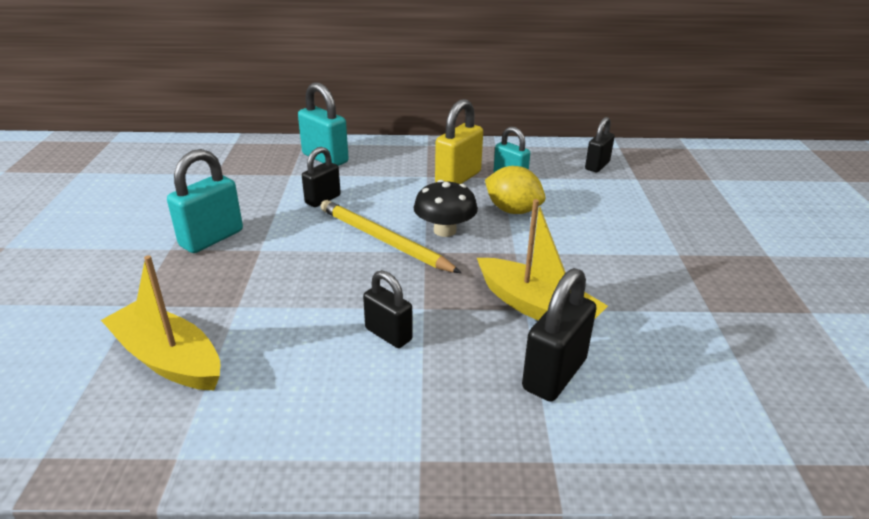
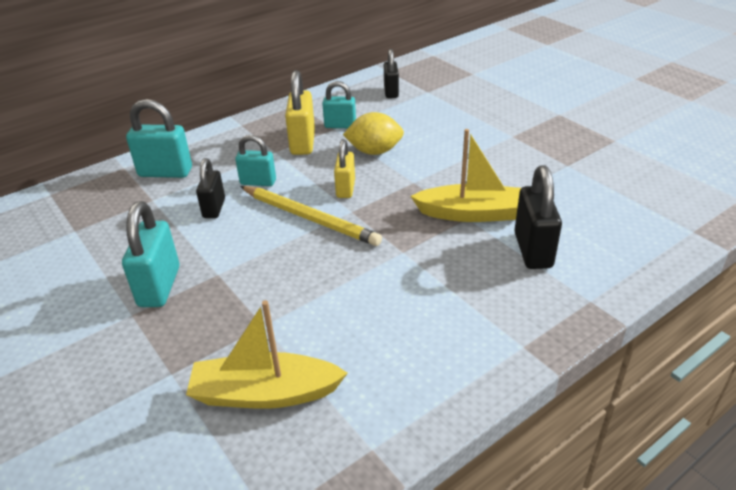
camera: 35 degrees left, 5 degrees up
yellow pencil [320,200,461,273] -> yellow pencil turned 150 degrees counterclockwise [240,186,382,246]
black padlock [363,270,413,348] -> none
black mushroom [414,180,478,237] -> yellow padlock [334,139,355,198]
none -> turquoise padlock [235,135,276,186]

